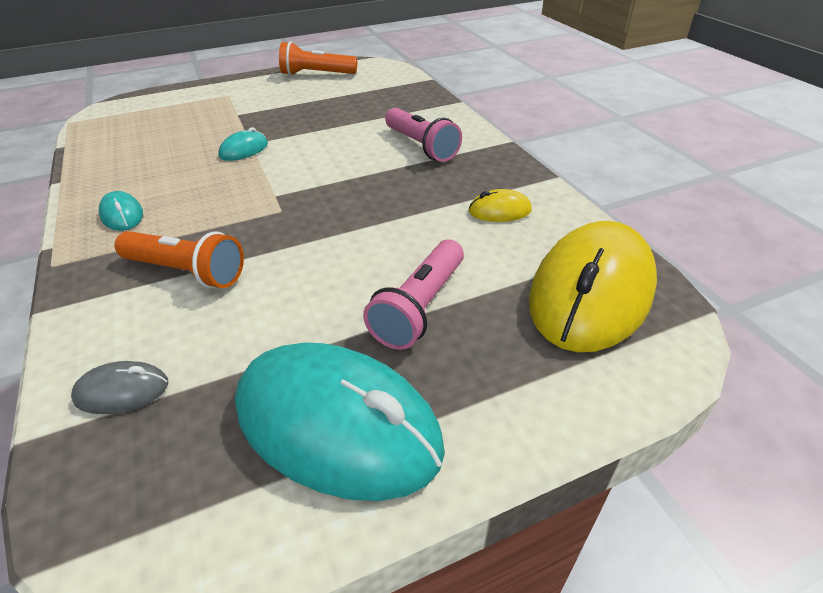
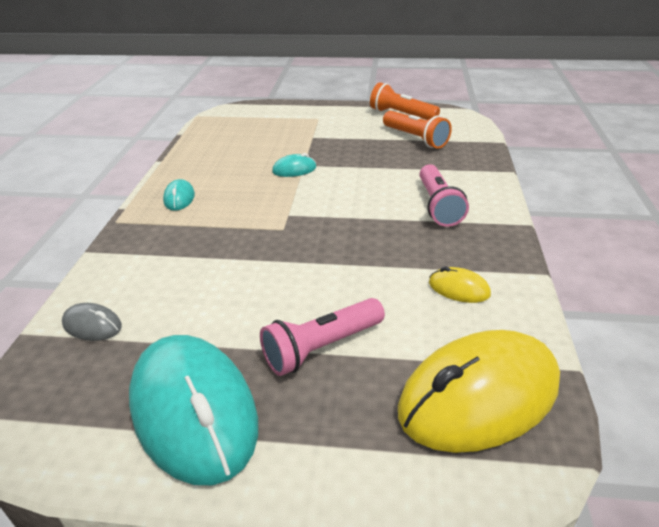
camera: 30 degrees right, 5 degrees down
orange flashlight [115,231,244,288] -> orange flashlight moved to [383,111,452,149]

